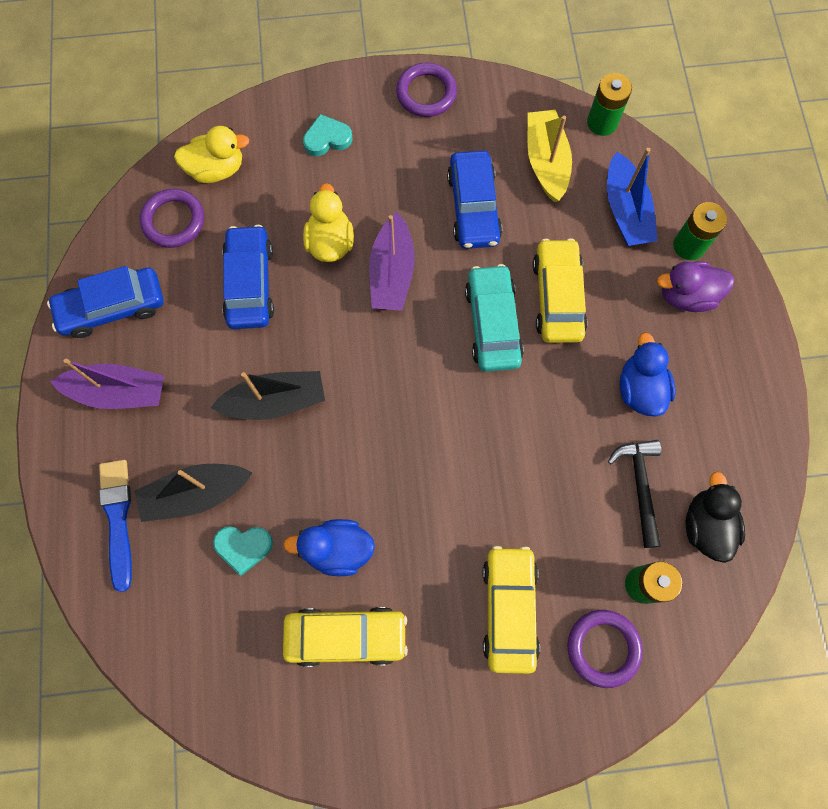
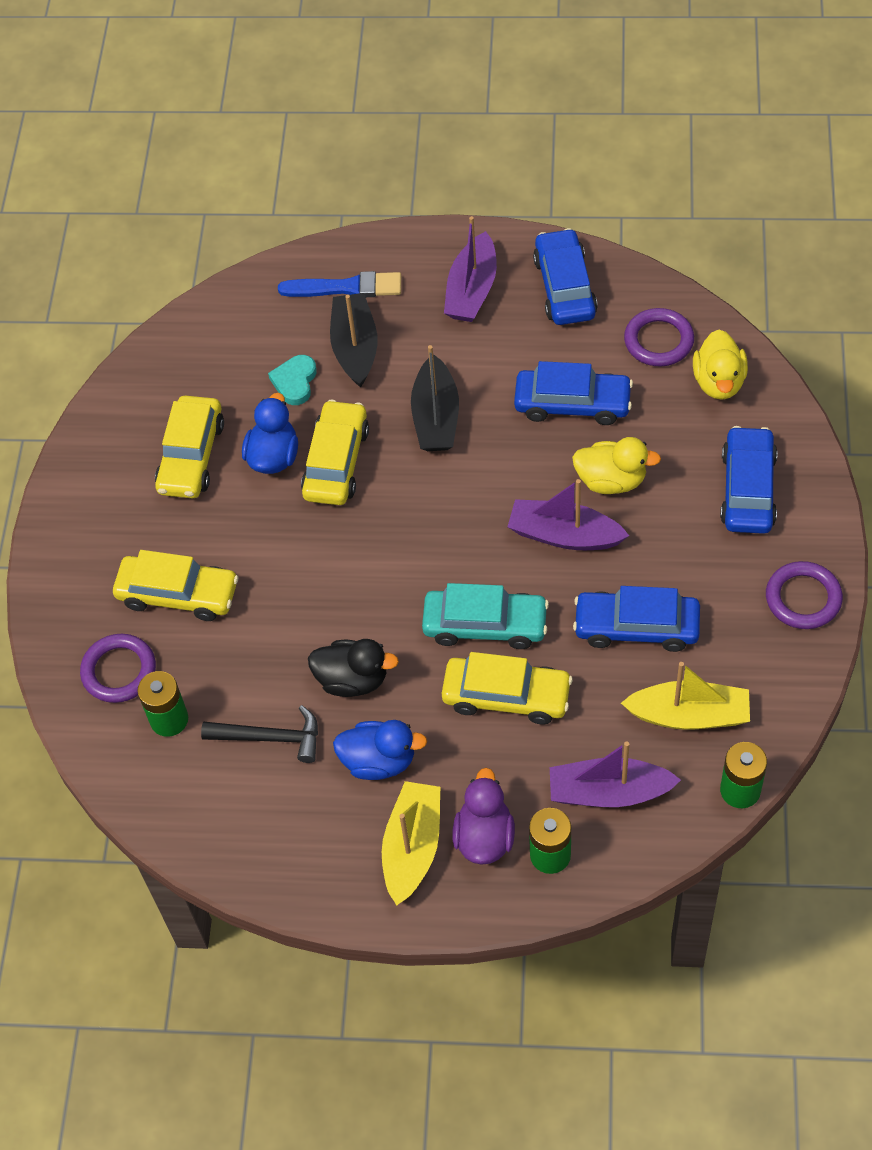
camera: 105 degrees right, 15 degrees down
turquoise heart [303,114,353,156] -> blue car [720,426,778,534]
blue boat [607,148,658,246] -> purple boat [550,741,681,807]
black duck [685,472,745,563] -> black duck moved to [308,639,399,697]
none -> yellow car [301,400,369,505]
none -> yellow boat [382,781,440,905]

